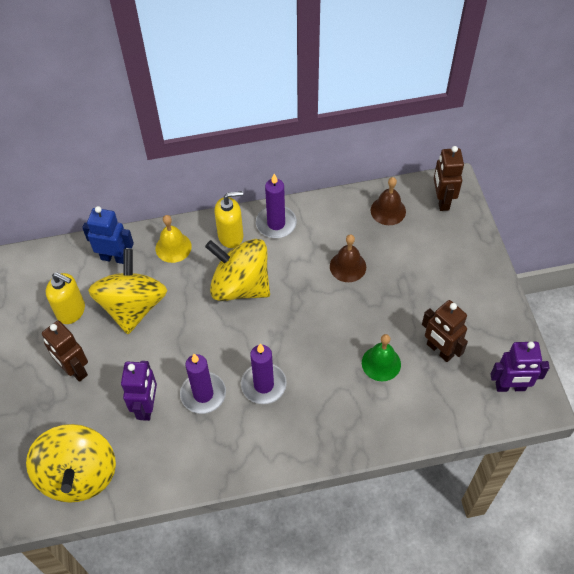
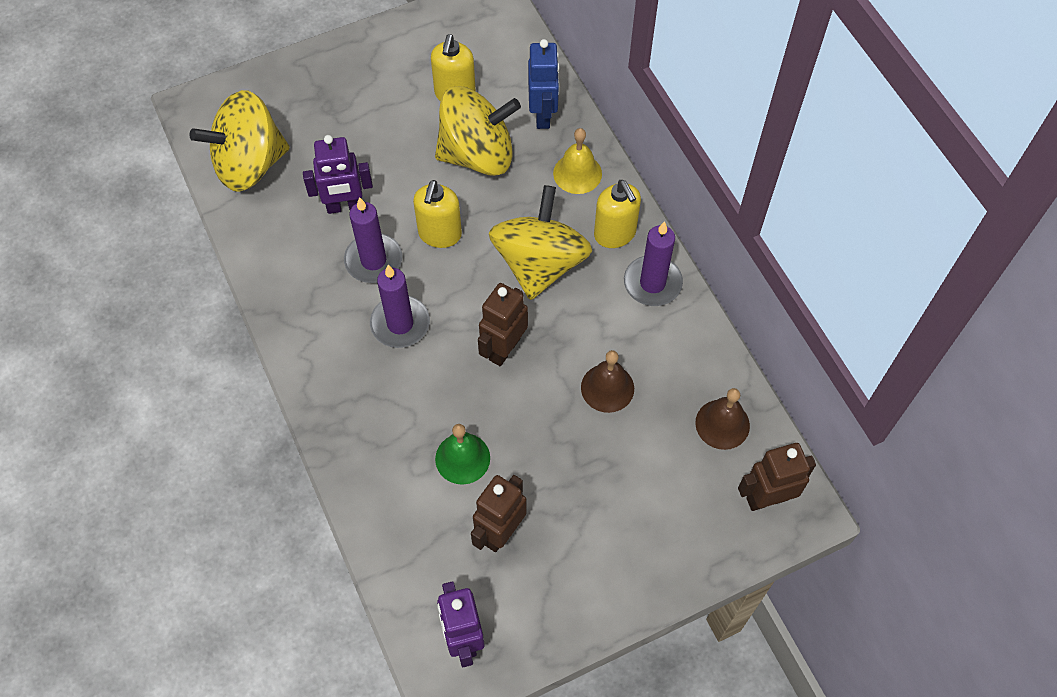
camera: 75 degrees right, 5 degrees up
brown robot [42,320,88,382] -> brown robot moved to [478,283,528,366]
none -> yellow soap dispenser [413,180,462,248]

